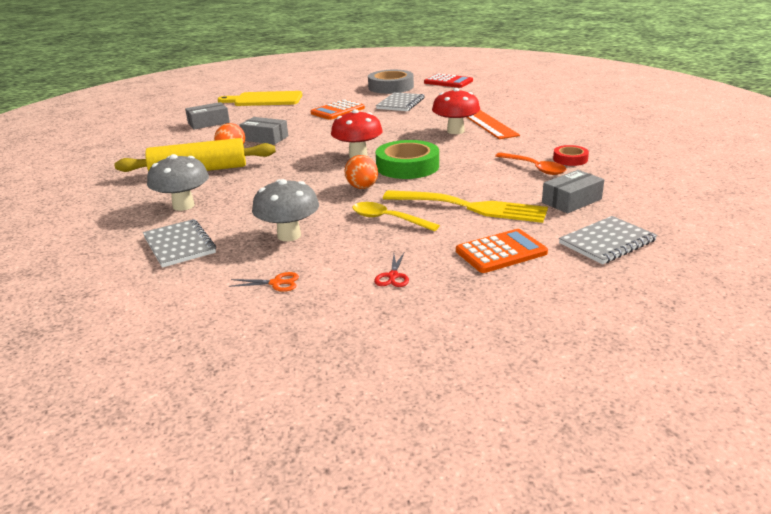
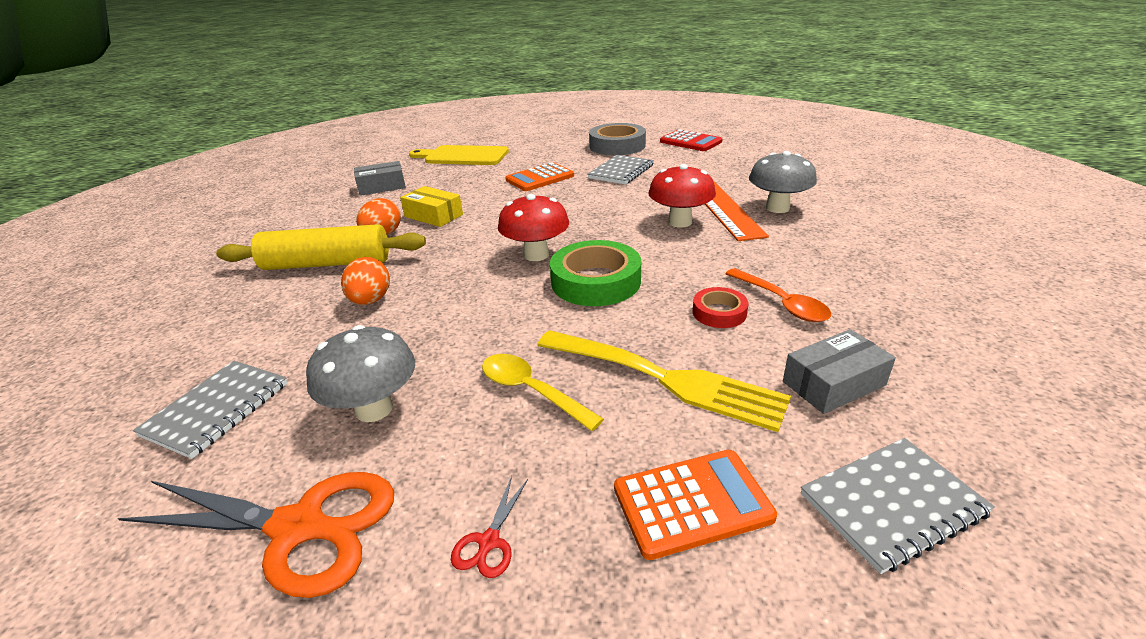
camera: 10 degrees right, 5 degrees up
grey notebook [143,219,216,268] -> grey notebook turned 45 degrees clockwise [133,361,288,459]
grey mushroom [147,154,209,211] -> grey mushroom moved to [749,151,817,213]
orange scissors [229,272,299,292] -> orange scissors [118,472,394,598], size x2.42
grey box [239,117,288,145] -> yellow box [400,186,463,227]
orange egg [345,155,378,189] -> orange egg moved to [341,257,390,305]
red tape [553,145,589,166] -> red tape moved to [693,287,748,328]

